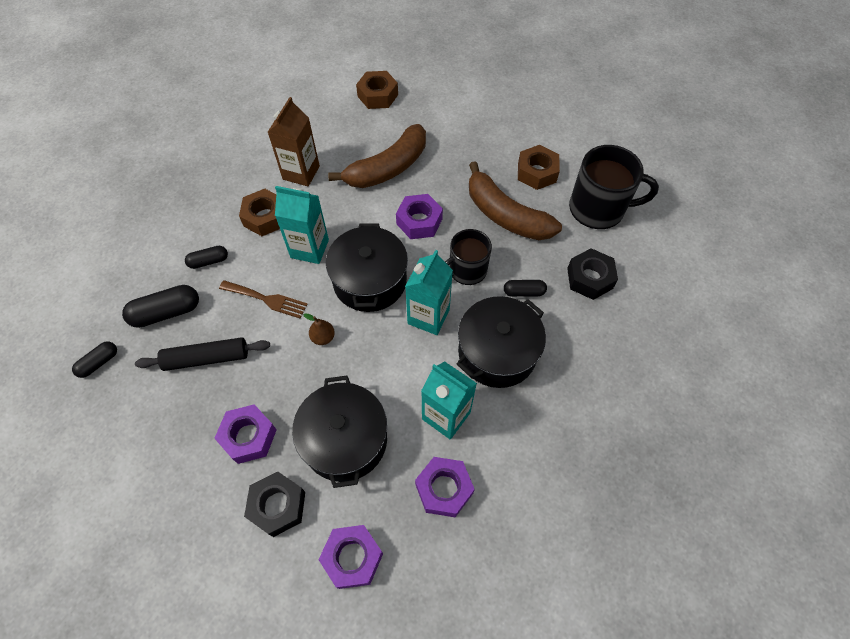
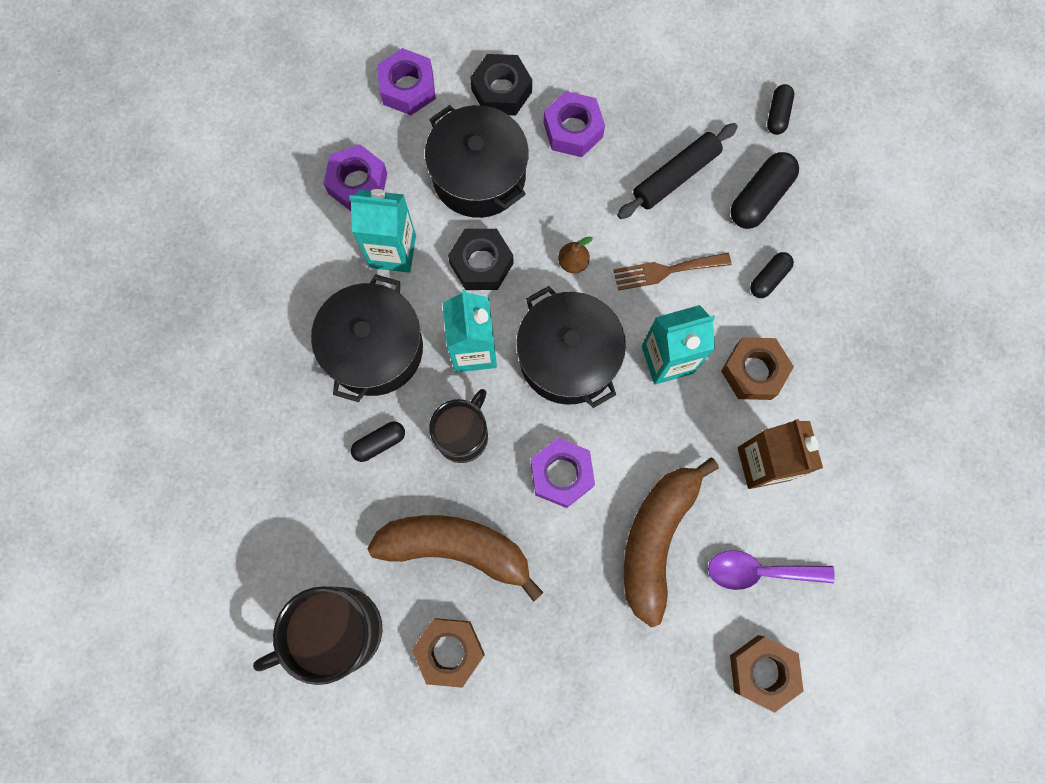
camera: 150 degrees right, 15 degrees up
black nut [567,248,618,300] -> black nut moved to [448,229,513,290]
none -> purple spoon [708,550,835,590]

